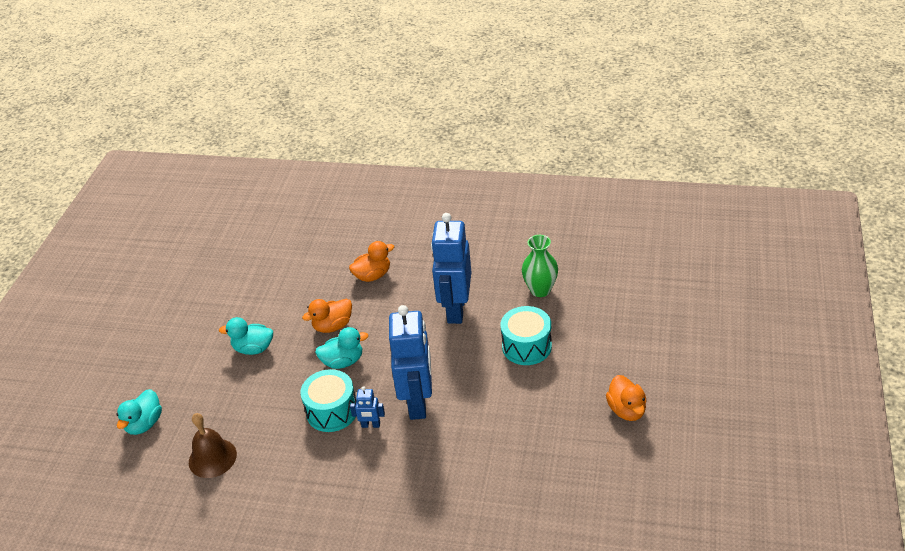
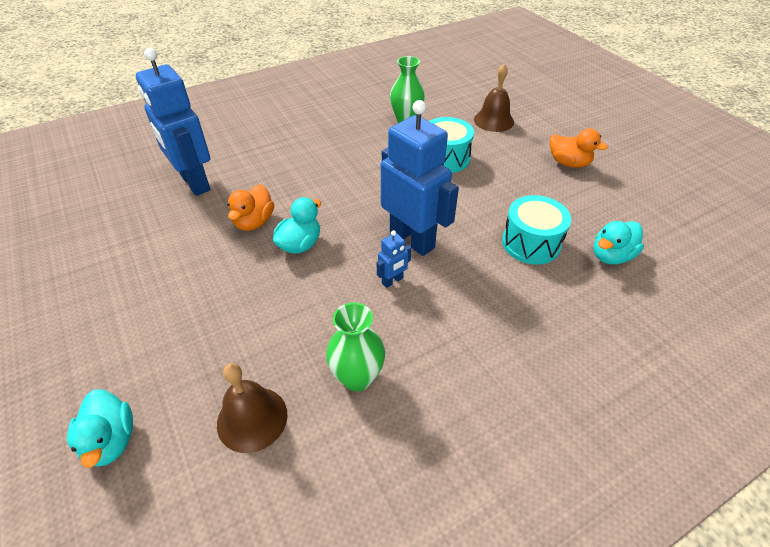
camera: 45 degrees left, 5 degrees up
turquoise duck [219,317,273,355] -> turquoise duck moved to [594,221,644,265]
turquoise drum [300,369,356,432] -> turquoise drum moved to [502,195,571,264]
orange duck [349,241,394,282] -> none
blue robot [431,213,471,324] -> blue robot moved to [136,48,211,196]
none -> green vase [326,302,385,391]
none -> brown bell [474,64,514,132]

